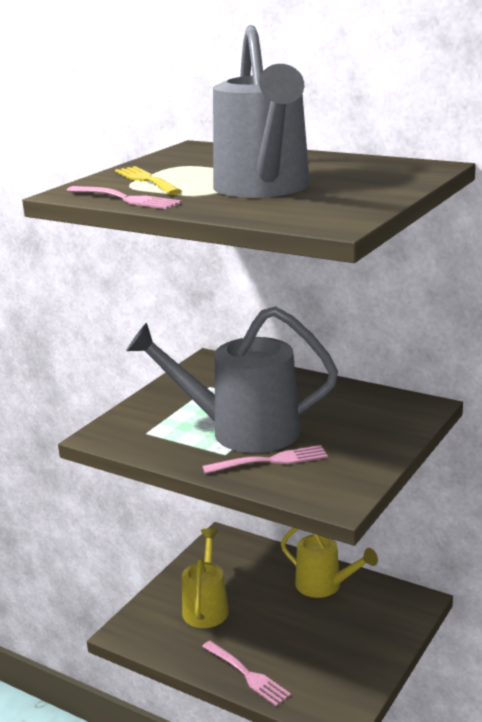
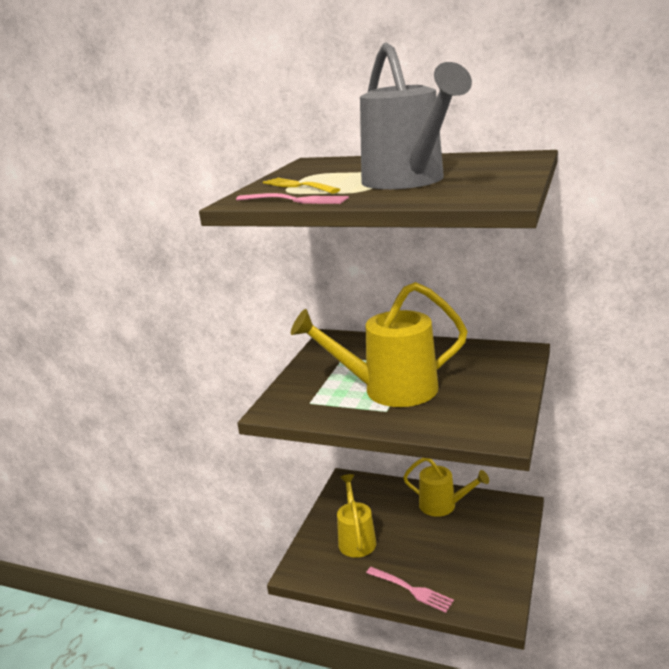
camera: 10 degrees left, 0 degrees up
grey watering can [126,306,338,453] -> yellow watering can [291,282,468,407]
pink fork [202,445,328,474] -> none

